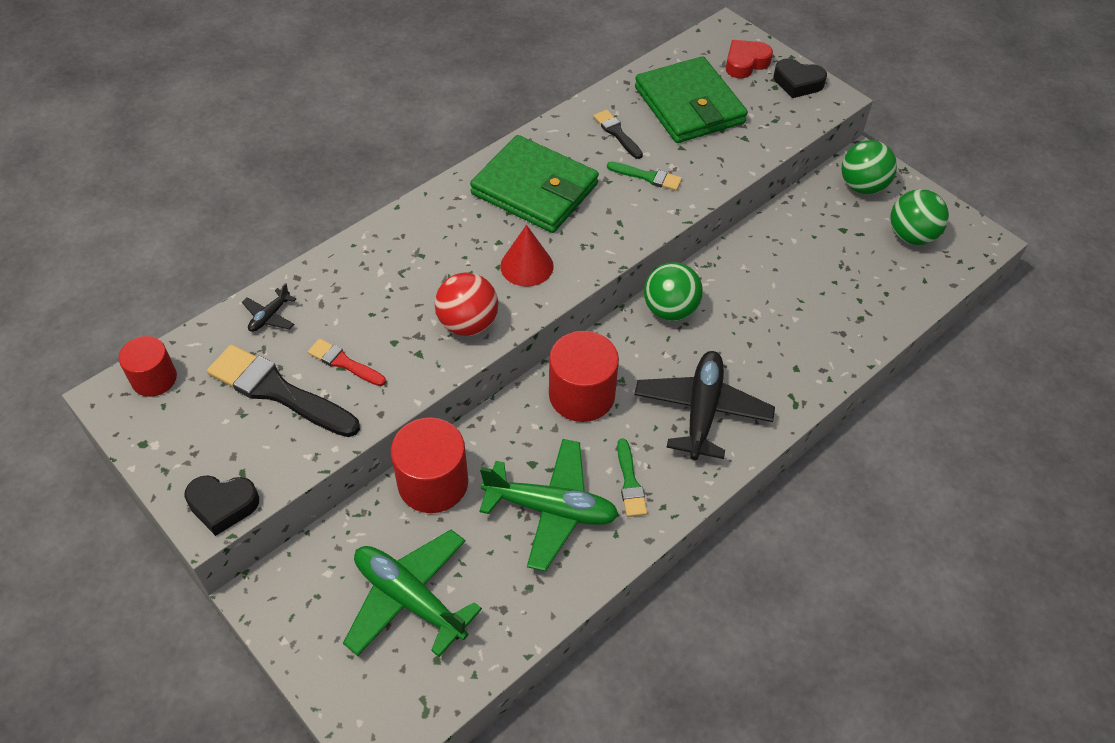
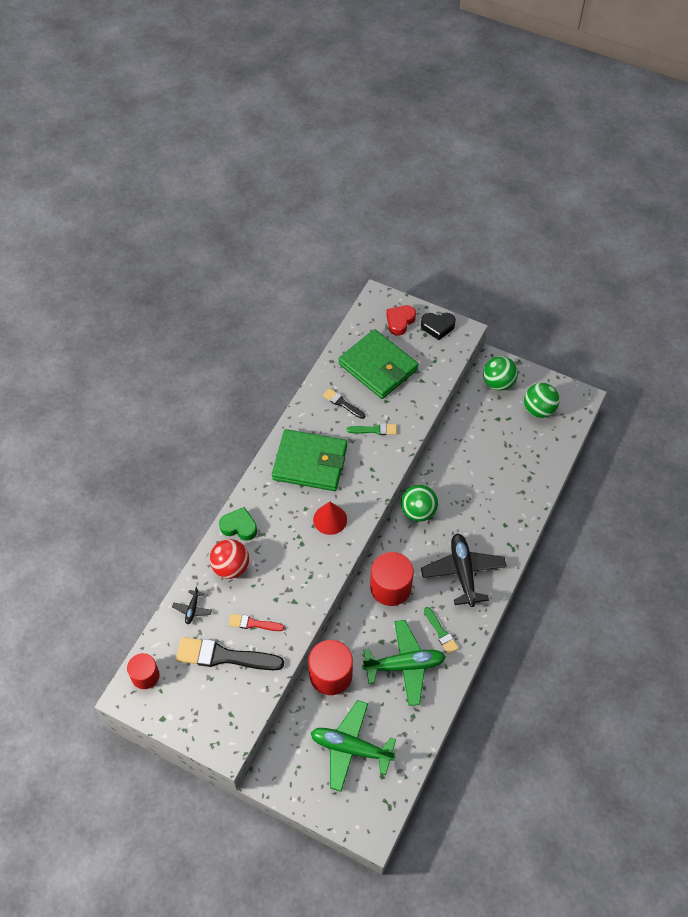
camera: 20 degrees left, 5 degrees up
black heart [184,475,259,536] -> none
red ball [435,272,498,336] -> red ball moved to [210,539,249,579]
none -> green heart [219,507,257,541]

